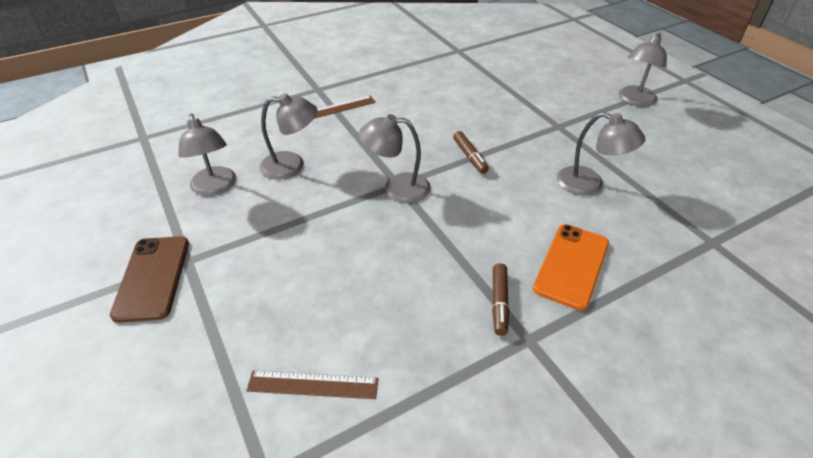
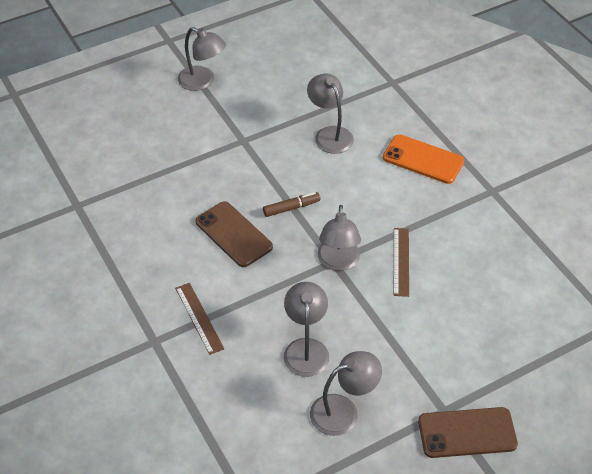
camera: 90 degrees left, 5 degrees up
brown ruler [246,371,378,399] -> brown ruler moved to [394,228,409,297]
brown marker [492,263,509,336] -> none
grey lamp [557,112,646,196] -> grey lamp turned 60 degrees counterclockwise [307,74,354,154]
none -> brown phone [195,201,273,267]

